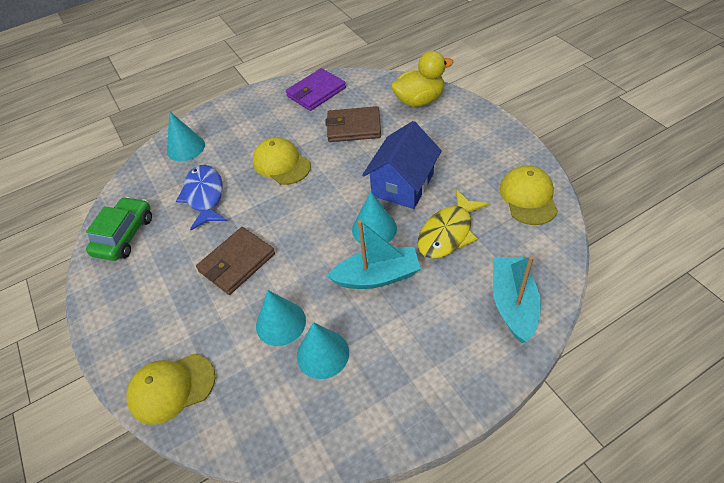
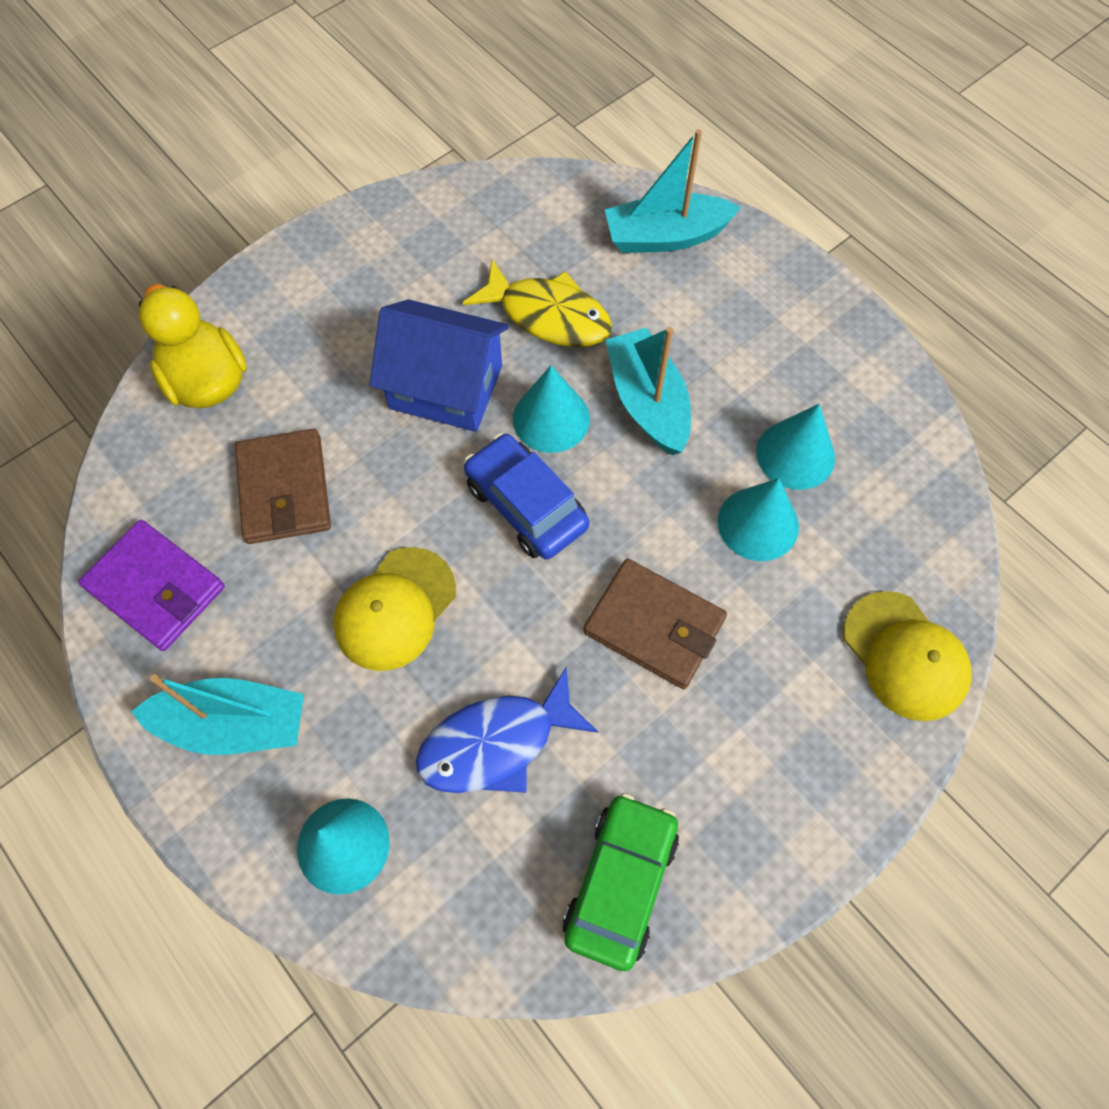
camera: 105 degrees left, 15 degrees up
green car [86,197,152,261] -> green car turned 105 degrees clockwise [563,793,679,971]
yellow cap [500,165,558,225] -> none
none -> turquoise boat [131,674,304,755]
none -> blue car [464,433,589,560]

